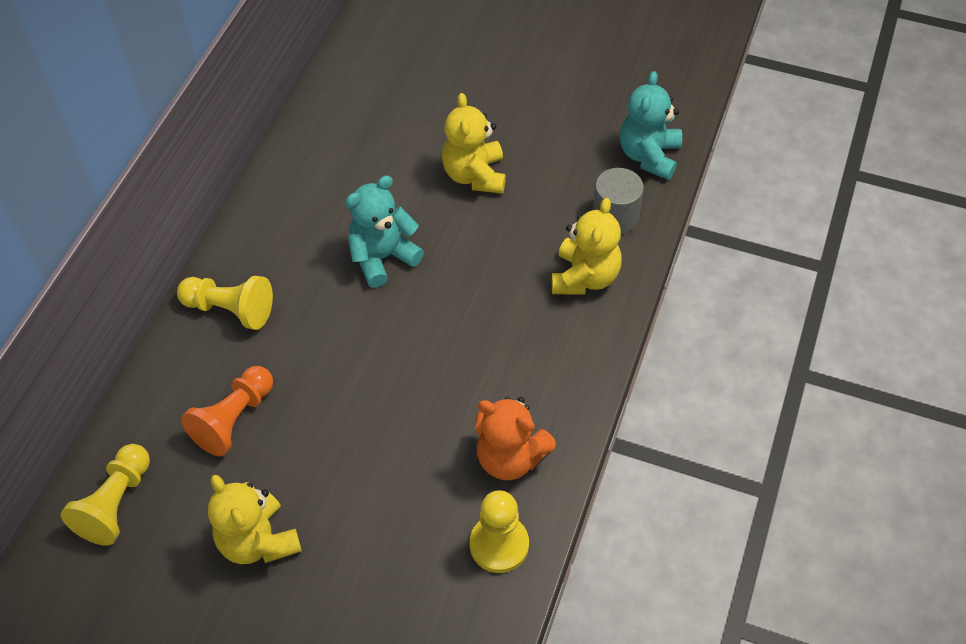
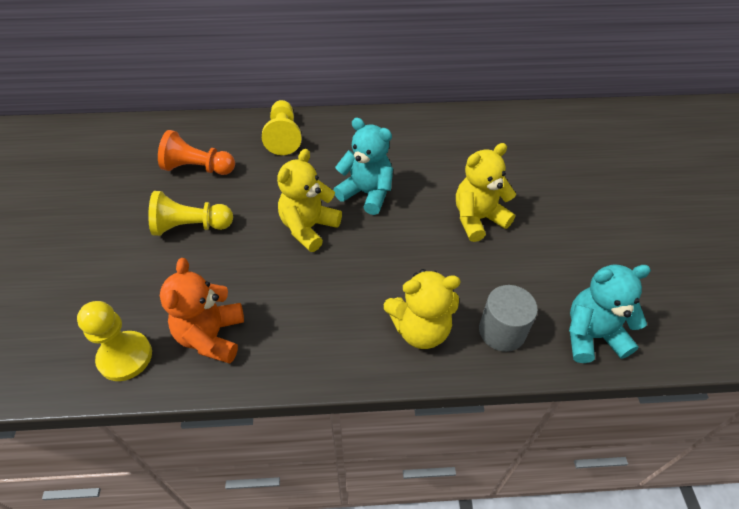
camera: 65 degrees right, 5 degrees down
yellow pawn [61,444,150,546] -> yellow pawn moved to [148,191,233,236]
yellow teddy bear [208,475,302,564] -> yellow teddy bear moved to [277,149,342,252]

